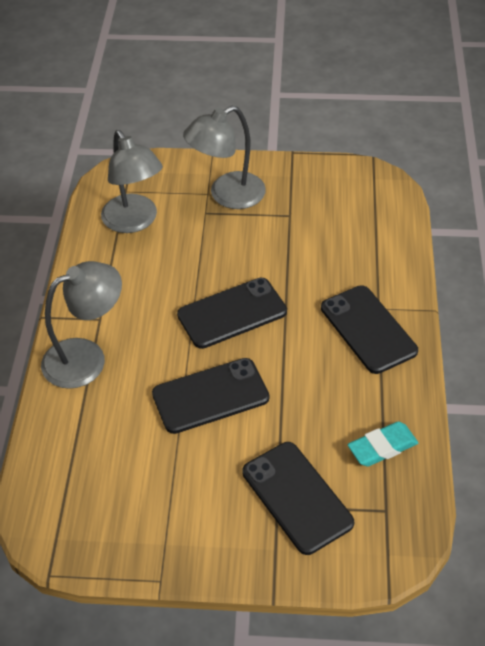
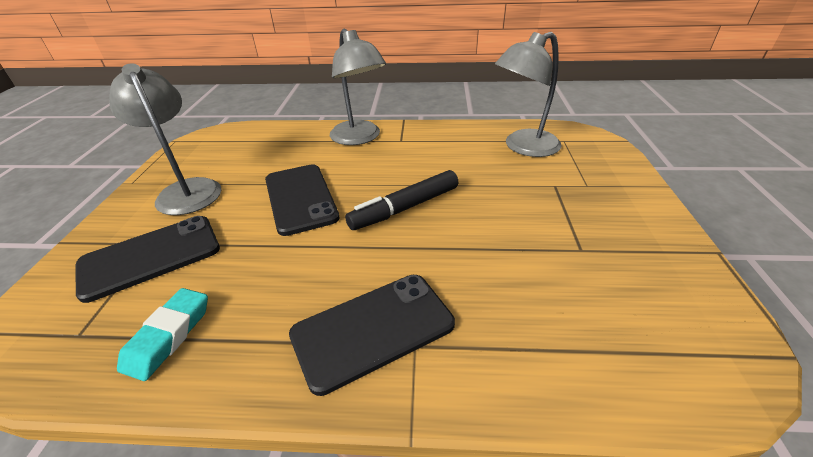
camera: 90 degrees right, 10 degrees down
black phone [177,278,287,349] -> black marker [345,170,458,230]
grey lamp [183,106,266,209] -> grey lamp moved to [110,64,222,215]
turquoise eraser [347,422,418,467] -> turquoise eraser turned 45 degrees clockwise [117,288,208,381]

